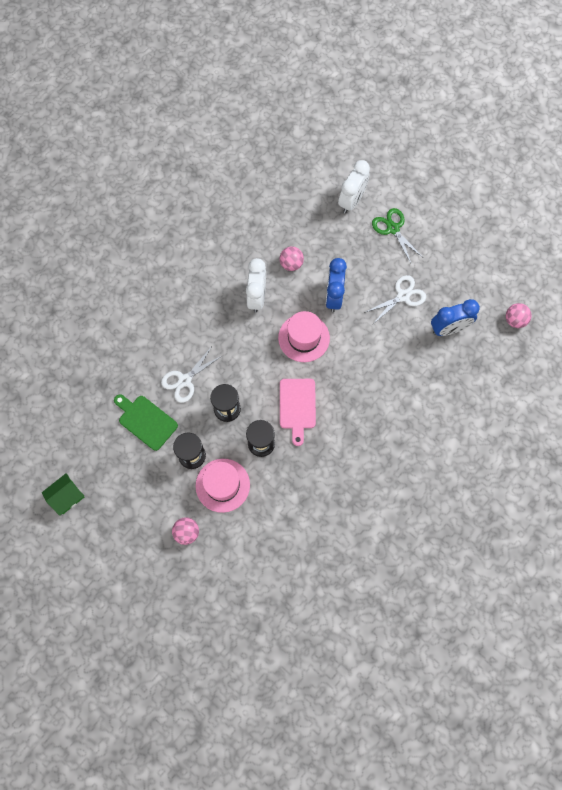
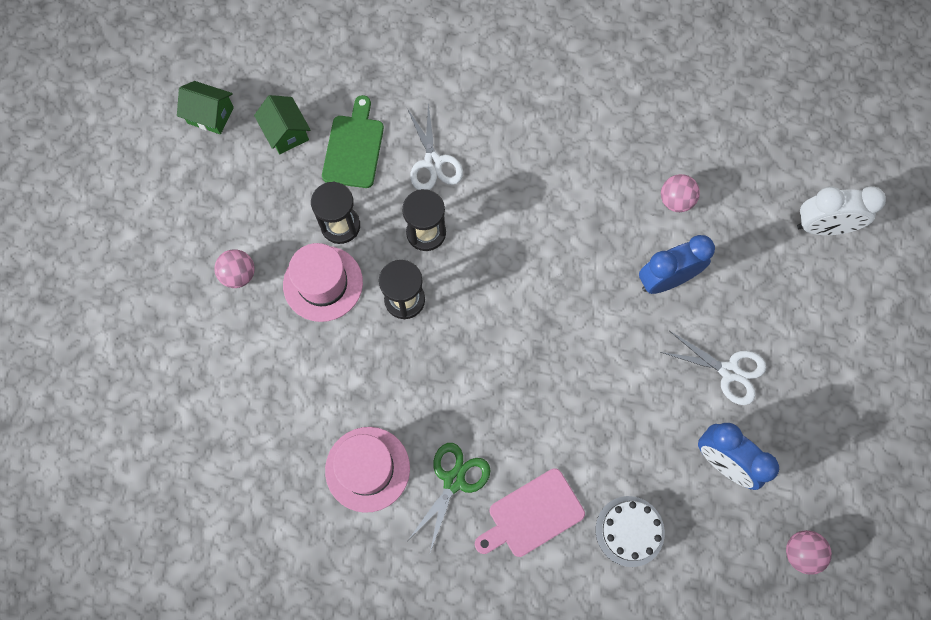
camera: 60 degrees right, 0 degrees up
white scissors [161,346,223,403] -> white scissors turned 120 degrees counterclockwise [407,103,463,190]
white clock [246,258,266,313] -> none
pink hat [278,311,330,362] -> pink hat moved to [325,427,410,513]
pink cutting board [280,379,316,446] -> pink cutting board moved to [475,468,585,557]
green scissors [372,208,422,263] -> green scissors moved to [408,443,490,552]
none -> green house [254,95,311,154]
none -> white cake [596,496,665,567]

